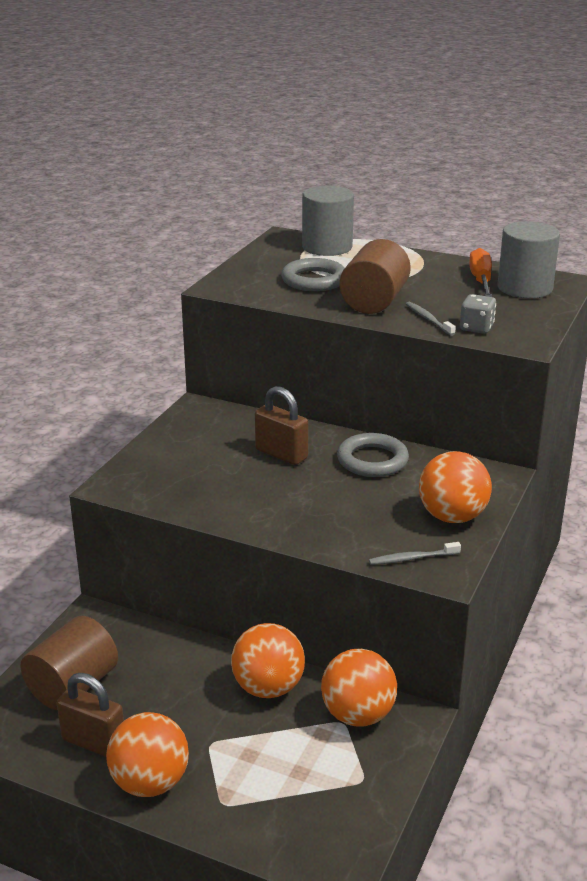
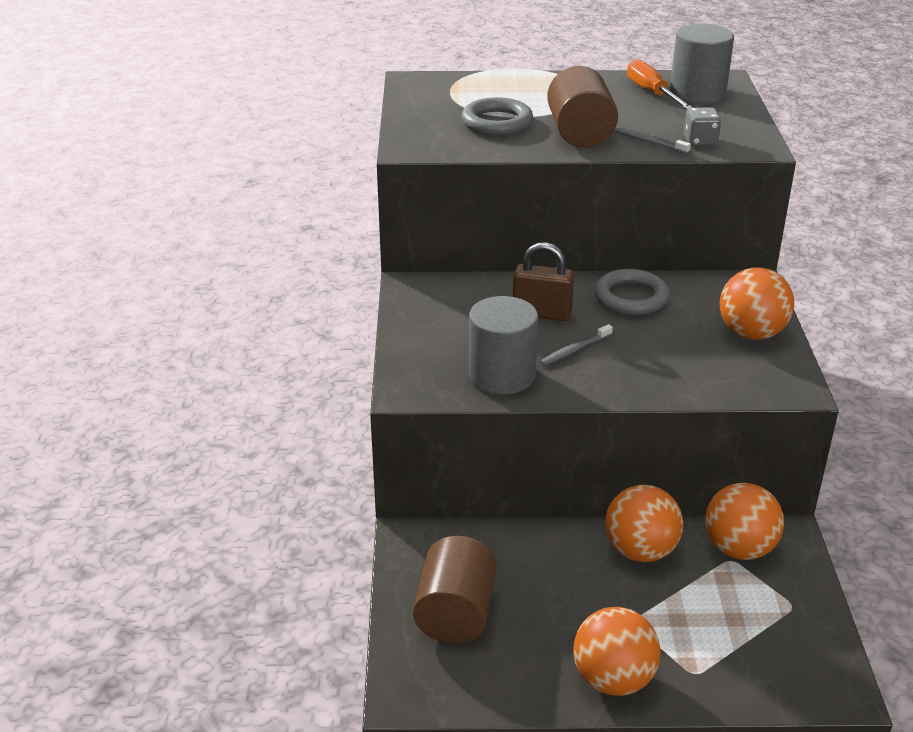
camera: 25 degrees left, 5 degrees up
brown padlock [57,673,124,757] -> none
grey cylinder [302,186,354,256] -> grey cylinder moved to [469,296,538,395]
grey toothbrush [369,542,461,565] -> grey toothbrush moved to [540,324,613,366]

